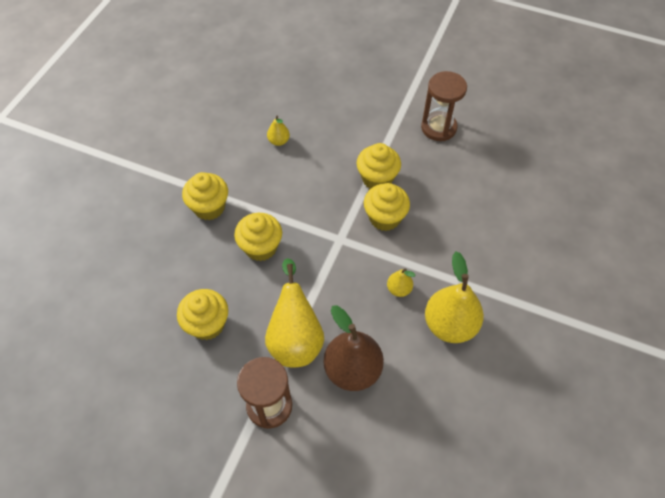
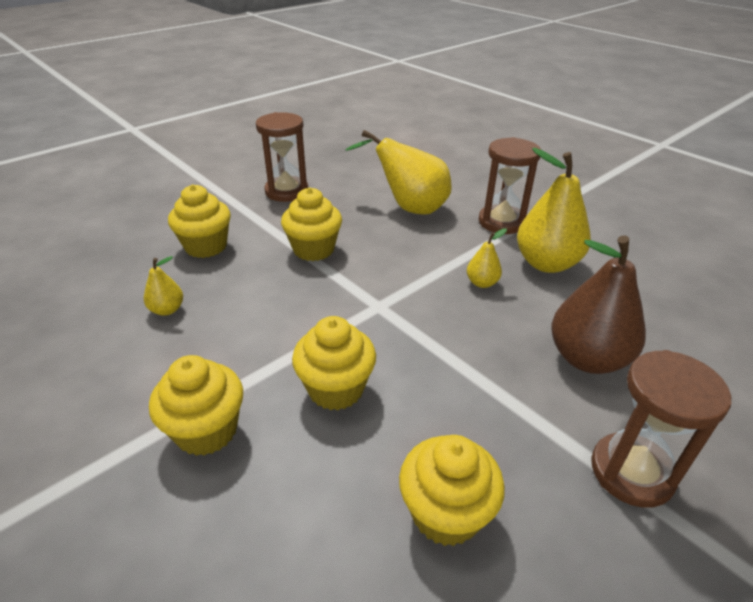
camera: 65 degrees left, 20 degrees down
yellow pear [265,258,324,367] -> yellow pear moved to [345,130,452,215]
yellow cupcake [364,183,410,231] -> yellow cupcake moved to [168,184,231,258]
none -> brown hourglass [479,137,541,234]

